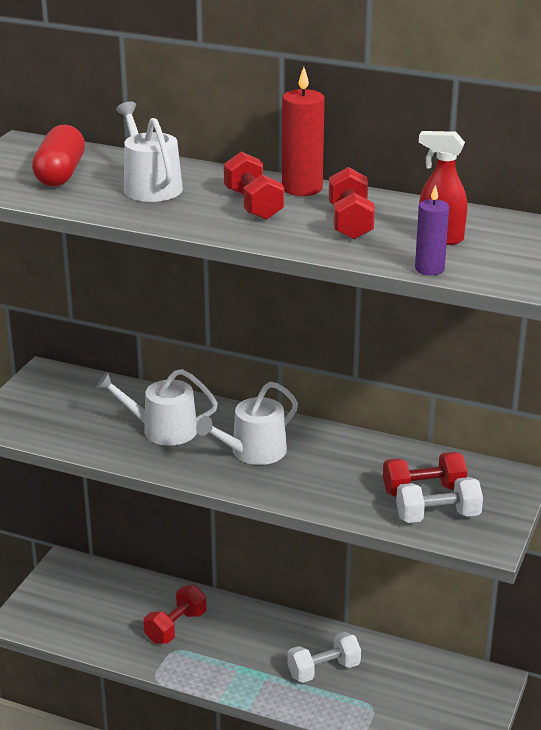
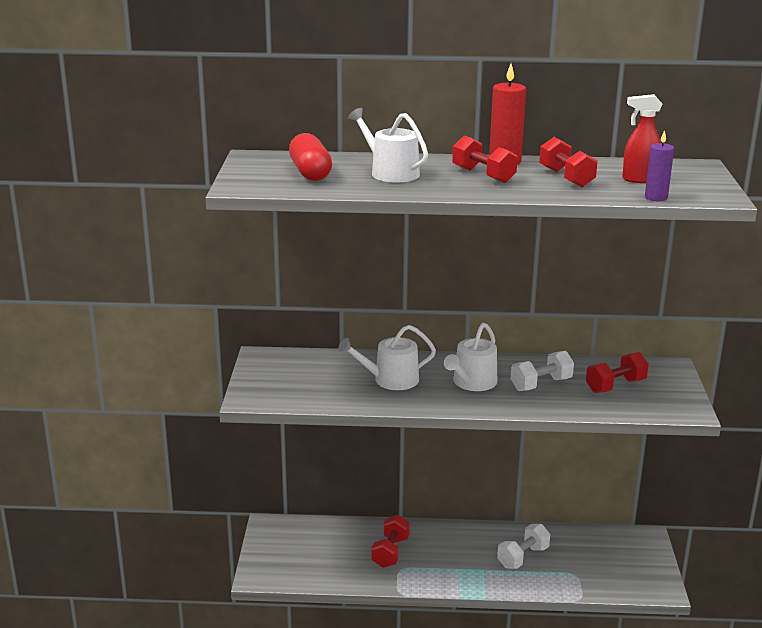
camera: 20 degrees left, 5 degrees down
white dumbbell [396,477,483,523] -> white dumbbell moved to [511,351,574,391]

